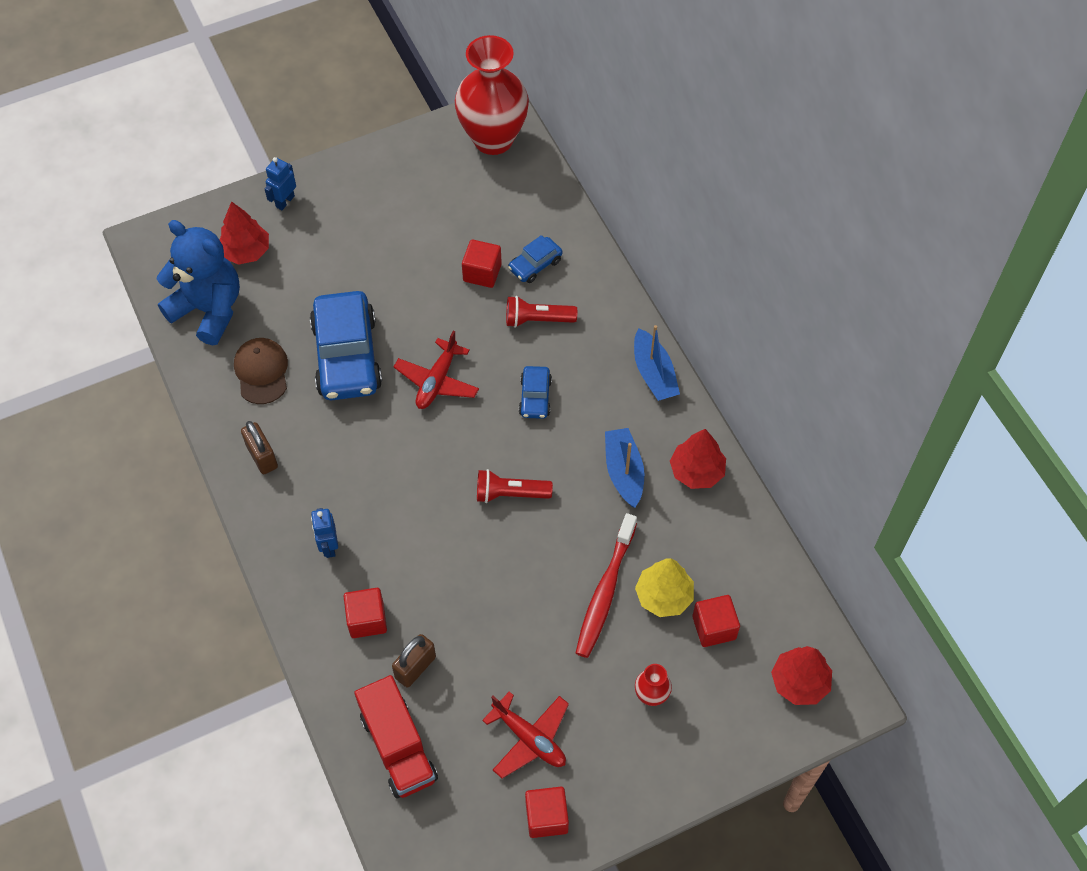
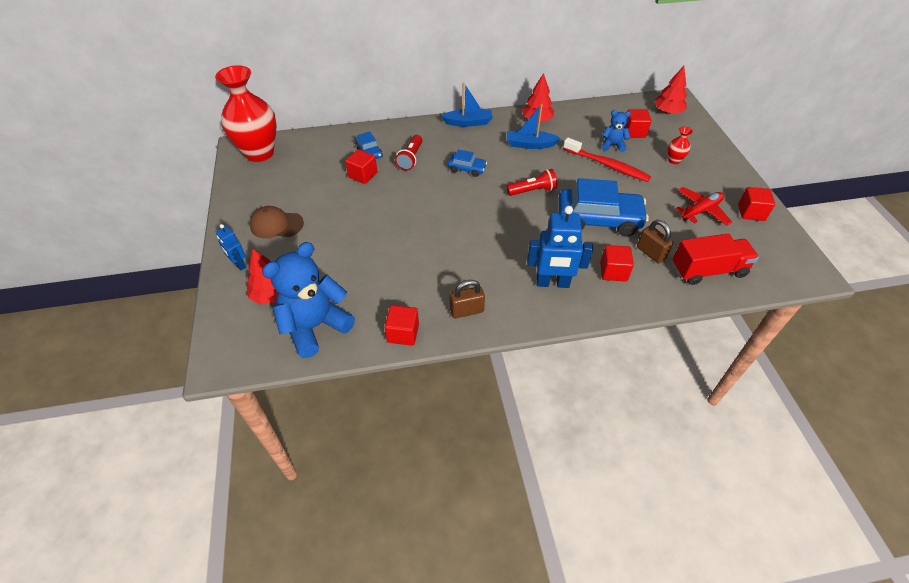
camera: 75 degrees left, 10 degrees down
brown cap [234,338,288,404] -> brown cap moved to [250,206,304,238]
blue car [310,291,382,400] -> blue car moved to [558,178,649,236]
blue robot [311,508,338,558] -> blue robot [527,206,593,288], size x1.80
red plane [394,331,479,409] -> none
red flashlight [477,469,553,503] -> red flashlight turned 120 degrees counterclockwise [506,169,557,196]
yellow tree [635,558,694,617] -> blue teddy bear [602,110,631,152]
none -> red cube [384,305,419,346]

